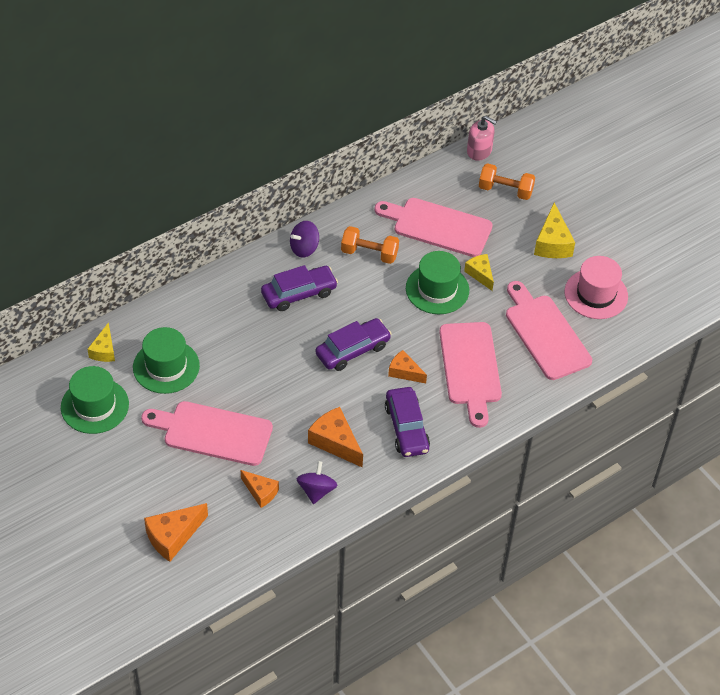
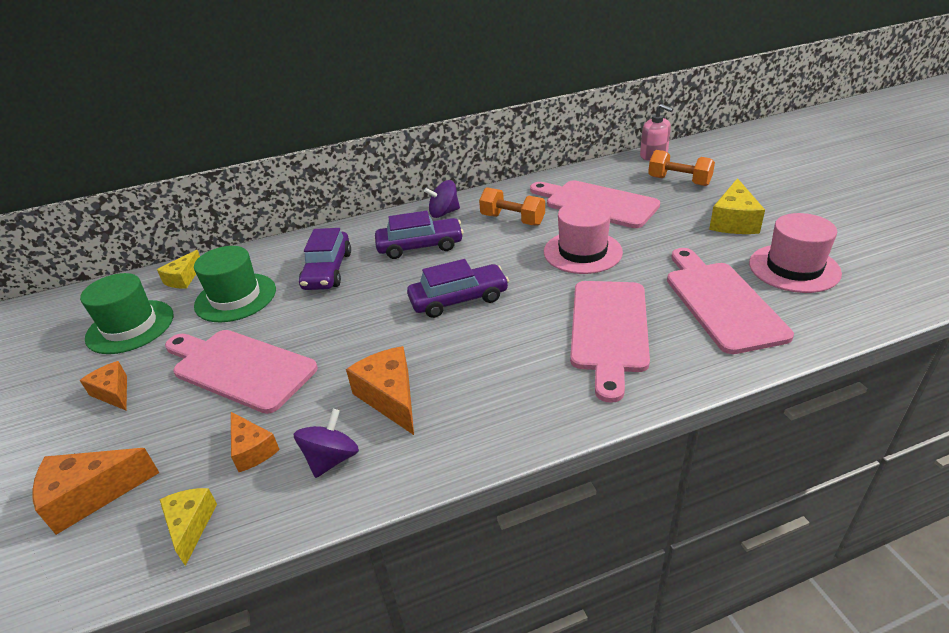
camera: 20 degrees right, 15 degrees down
purple car [385,387,430,457] -> purple car moved to [299,228,351,290]
orange cheese [388,350,427,383] -> orange cheese moved to [80,361,127,410]
green hat [406,251,469,314] -> pink hat [544,201,623,274]
yellow cheese [464,254,494,291] -> yellow cheese moved to [159,488,217,566]

